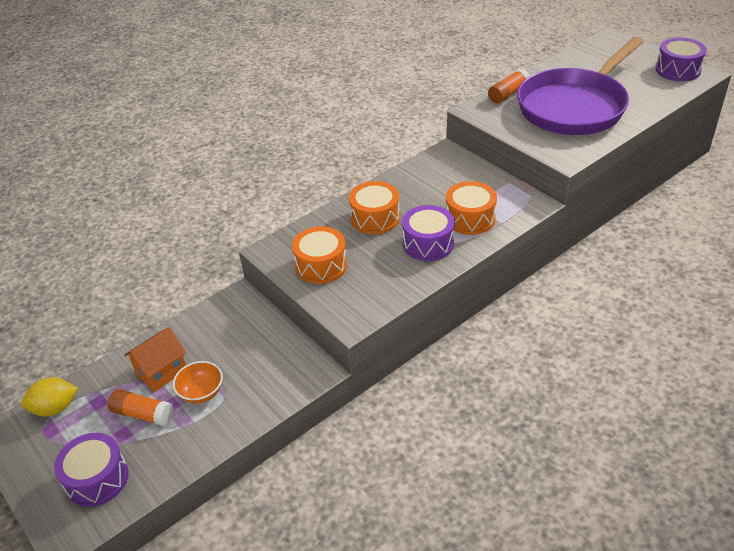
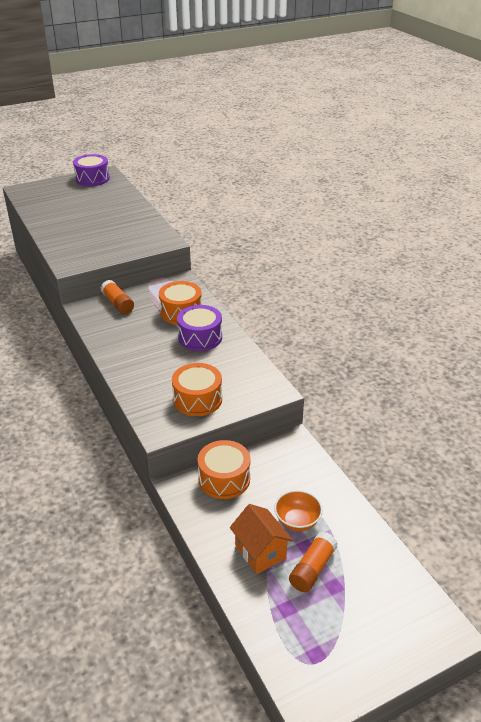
camera: 80 degrees left, 5 degrees down
yellow lemon [21,377,78,417] -> none
purple drum [54,433,128,507] -> none
orange drum [349,181,400,234] -> orange drum moved to [198,440,250,499]
orange glue stick [488,69,530,103] -> orange glue stick moved to [100,280,134,314]
purple pan [517,37,643,135] -> none

